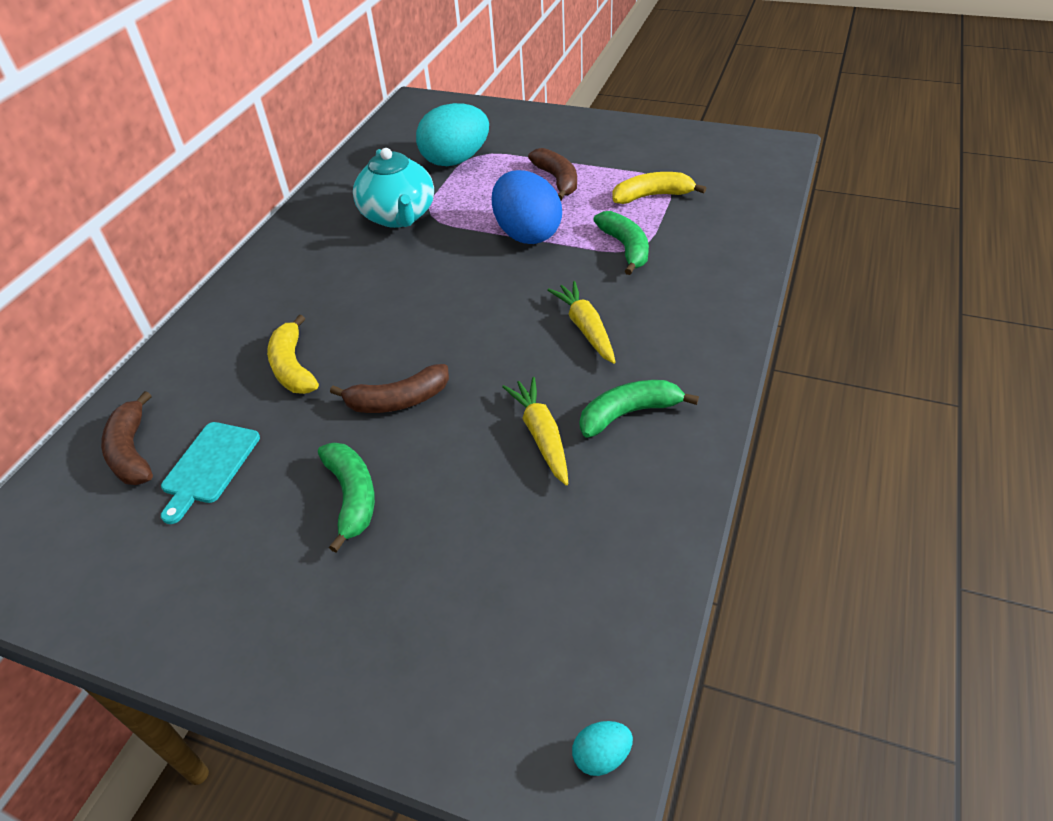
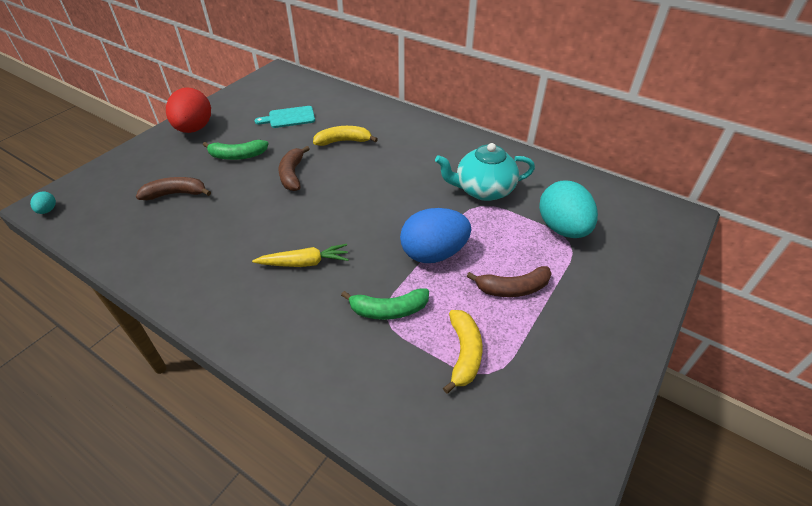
camera: 100 degrees right, 0 degrees up
brown banana [101,391,153,485] -> brown banana moved to [136,177,211,200]
turquoise cutting board [161,422,260,524] -> turquoise cutting board turned 45 degrees counterclockwise [255,106,315,128]
yellow carrot [502,377,568,485] -> none
green banana [580,380,699,438] -> none
none -> red egg [166,87,211,133]

